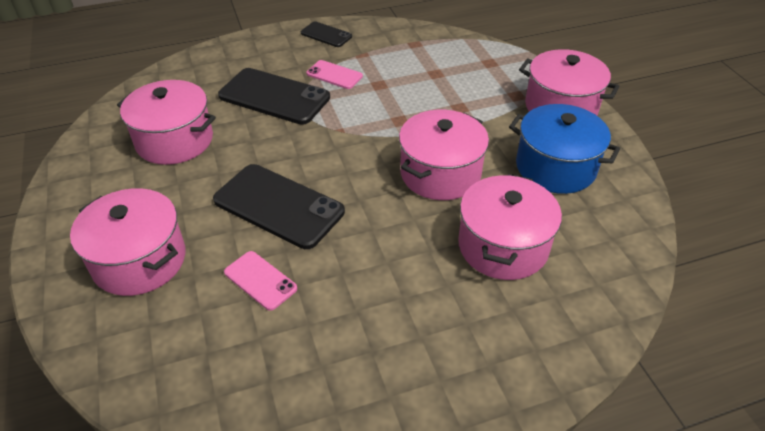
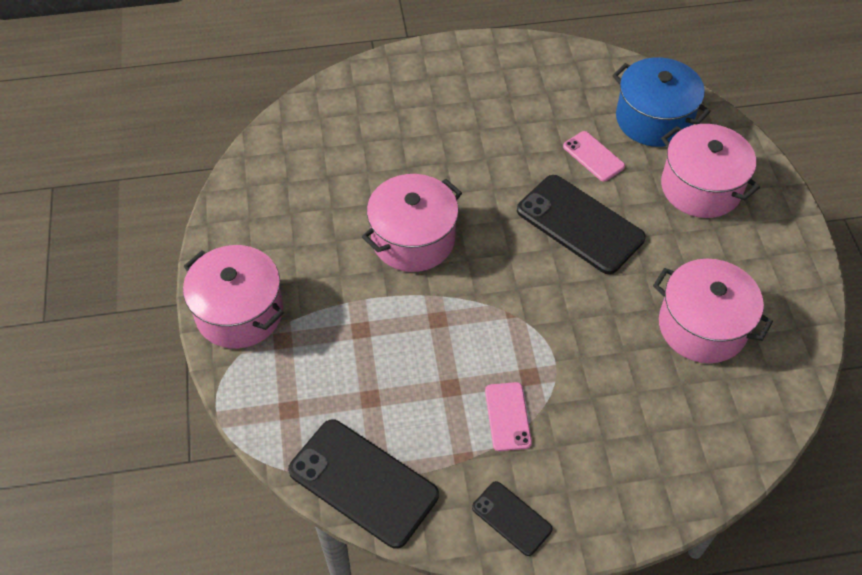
camera: 170 degrees left, 10 degrees up
black phone [218,68,330,125] -> black phone moved to [288,419,439,549]
pink phone [306,60,363,89] -> pink phone turned 45 degrees clockwise [485,382,532,451]
pink pot [458,174,562,280] -> none
blue pot [509,104,620,194] -> blue pot moved to [612,57,711,147]

